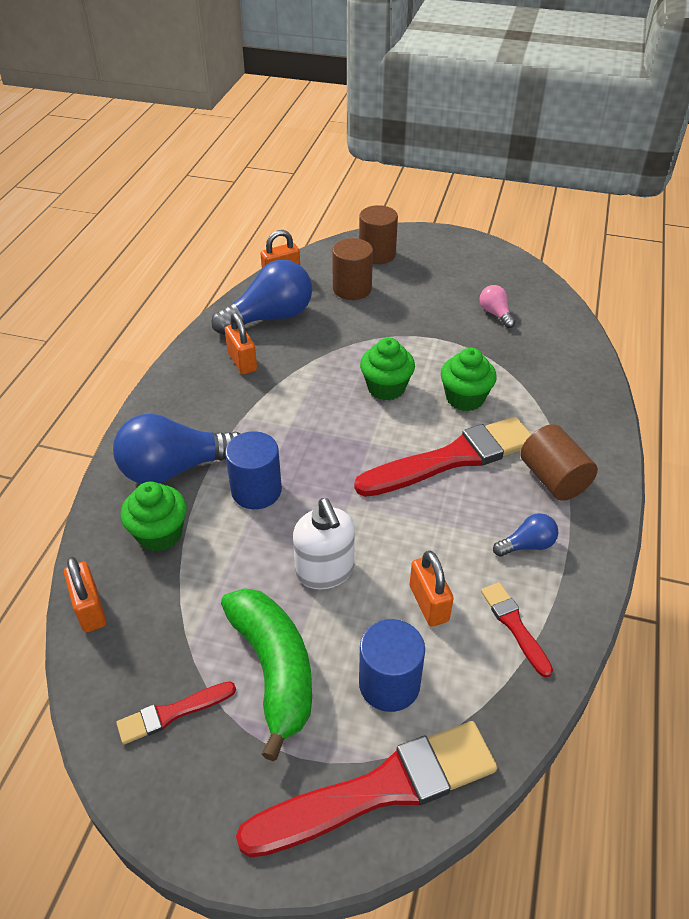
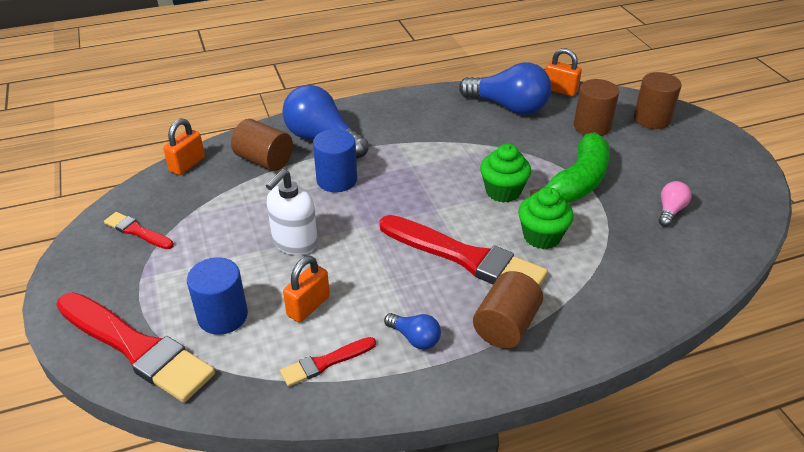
camera: 55 degrees right, 5 degrees down
green cupcake [120,482,187,552] -> brown cylinder [231,119,293,171]
green banana [221,588,312,761] -> green banana moved to [530,132,610,202]
orange padlock [225,313,257,374] -> none
red brush [481,582,553,678] -> red brush turned 150 degrees counterclockwise [280,337,376,387]

